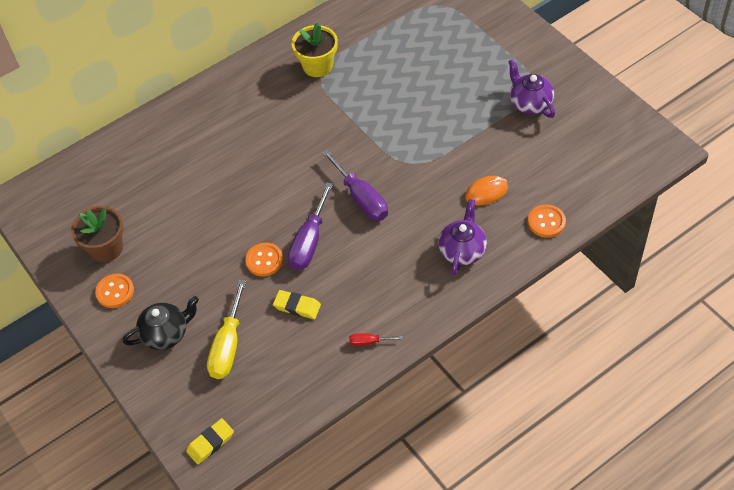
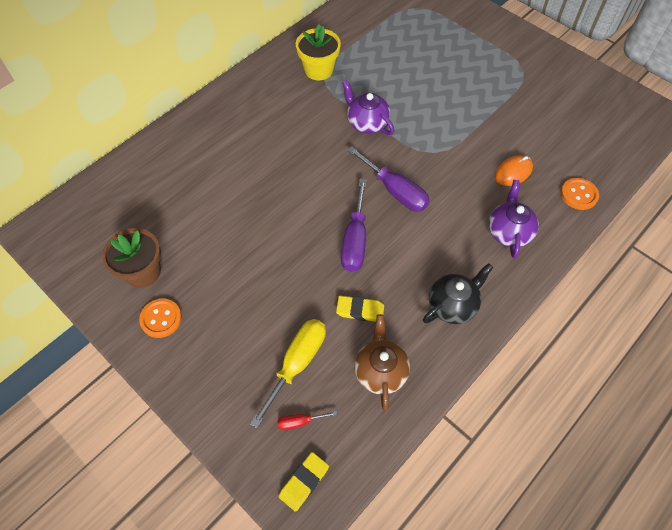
camera: 15 degrees left, 5 degrees up
black teapot [123,296,199,350] -> black teapot moved to [423,263,493,324]
yellow screwdriver [207,279,246,379] -> yellow screwdriver turned 150 degrees counterclockwise [250,319,326,428]
orange button [245,243,283,277] -> none
red screwdriver [349,333,402,346] -> red screwdriver moved to [278,411,337,430]
purple teapot [508,59,555,118] -> purple teapot moved to [342,80,395,135]
none -> brown teapot [354,314,410,411]

